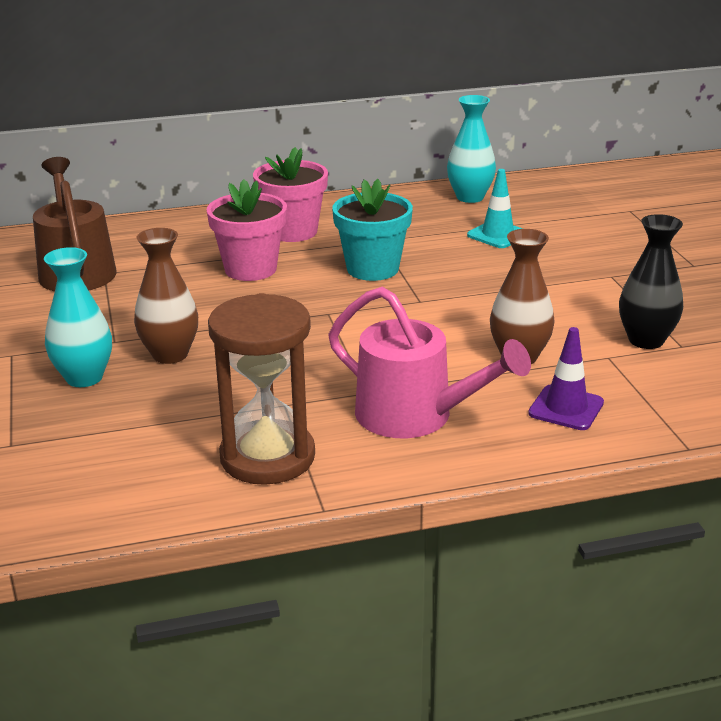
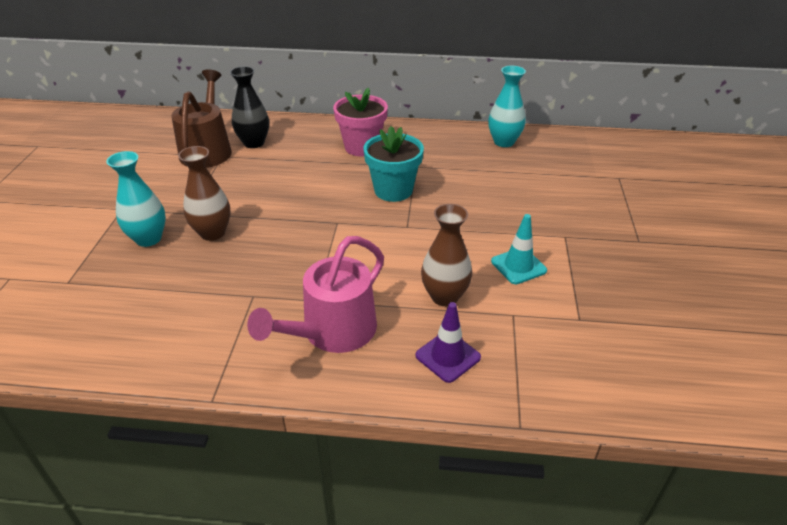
camera: 20 degrees right, 10 degrees up
pink flower pot [206,179,287,281] -> none
brown hourglass [208,293,315,485] -> none
pink watering can [328,287,531,438] -> pink watering can turned 75 degrees clockwise [247,236,384,353]
turquoise traffic cone [467,169,523,248] -> turquoise traffic cone moved to [491,214,547,284]
black vase [619,214,683,349] -> black vase moved to [230,66,269,148]

